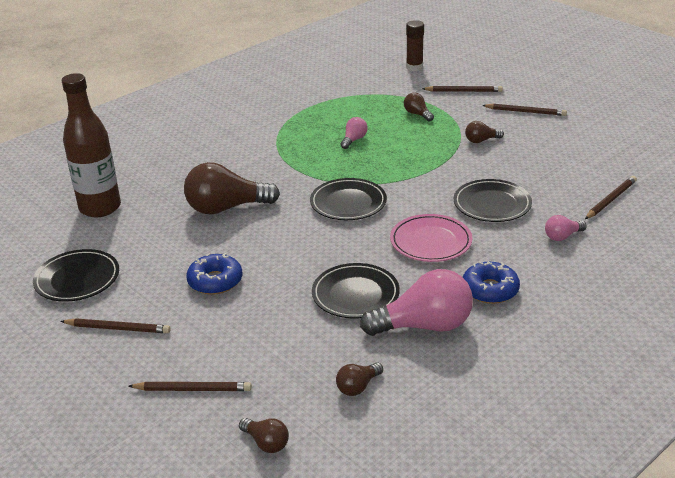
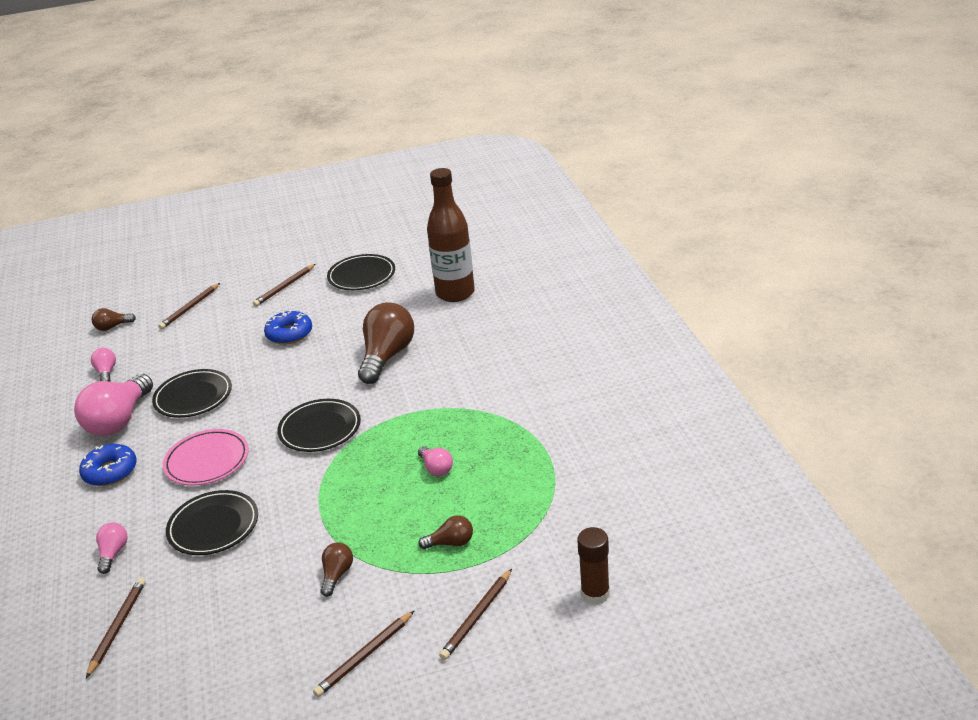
camera: 120 degrees right, 0 degrees up
brown light bulb [336,362,383,396] -> pink light bulb [91,348,116,382]
brown pencil [585,176,637,219] -> brown pencil turned 150 degrees counterclockwise [86,578,146,678]

